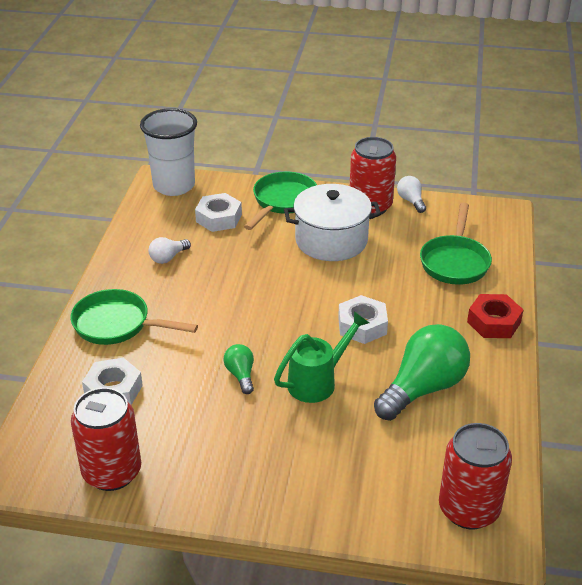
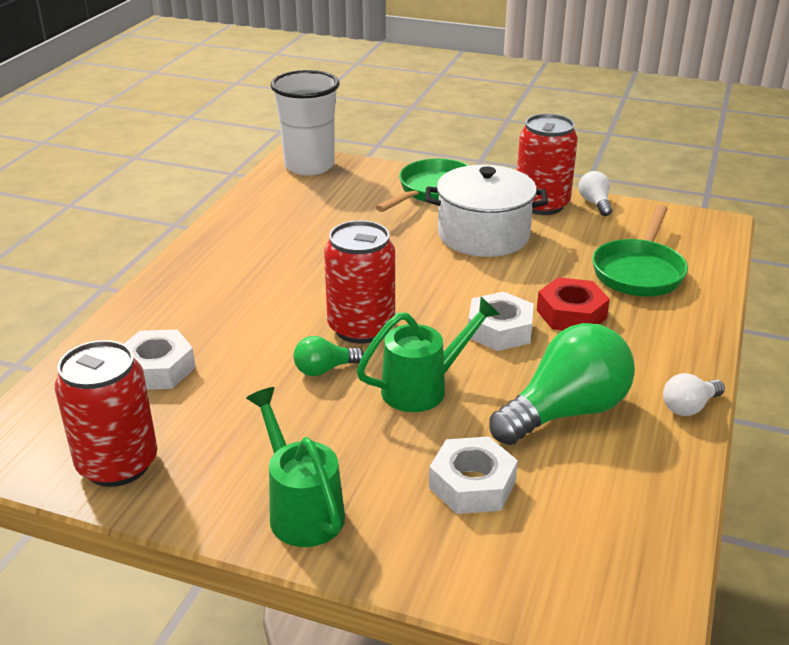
camera: 10 degrees right, 5 degrees down
green pan [70,289,198,345] -> none
white light bulb [149,237,191,264] -> white light bulb moved to [663,373,725,416]
white nut [195,193,242,232] -> white nut moved to [429,436,518,514]
green light bulb [223,344,254,394] -> green light bulb turned 105 degrees counterclockwise [293,336,364,376]
red can [439,423,512,529] -> red can moved to [324,220,395,344]
red nut [467,294,523,338] -> red nut moved to [537,277,610,330]
none -> green watering can [246,387,345,547]

